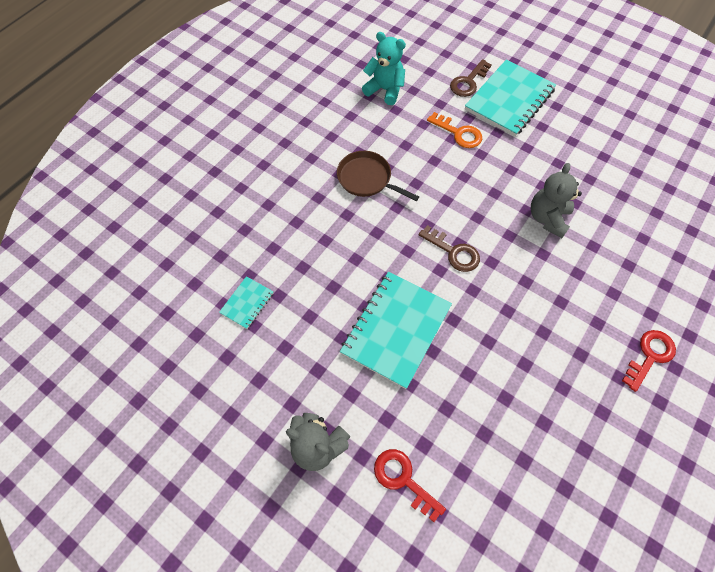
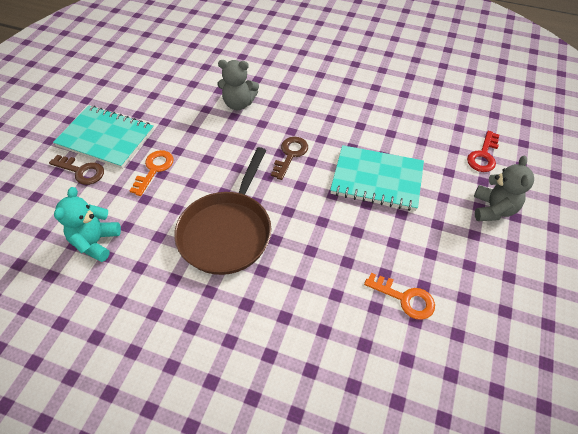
camera: 105 degrees left, 10 degrees down
turquoise notebook [219,276,274,329] -> orange key [364,273,435,320]
brown pan [337,151,419,201] -> brown pan [174,147,271,275], size x1.65
red key [622,330,676,392] -> none

